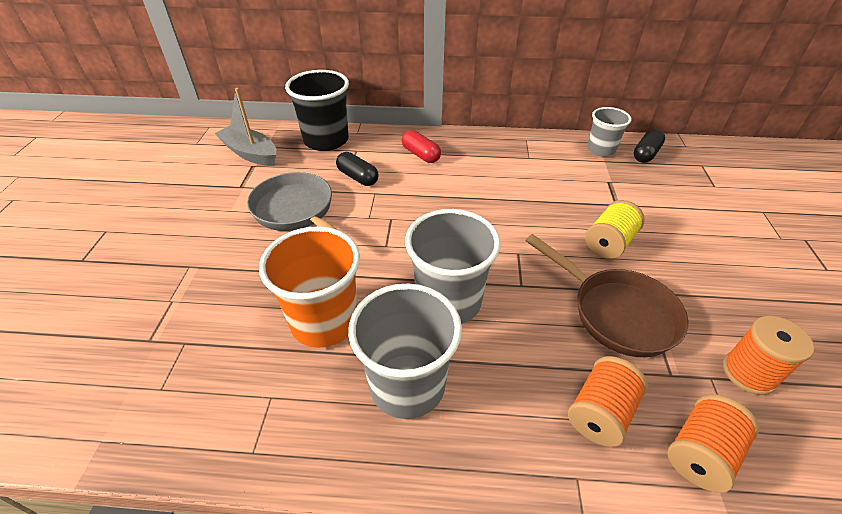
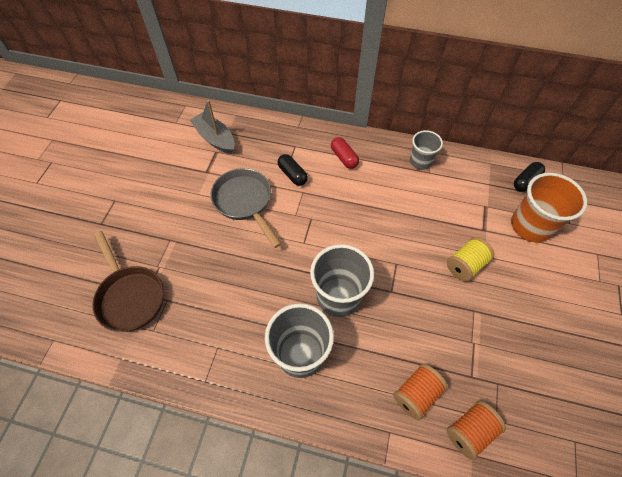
camera: 10 degrees right, 15 degrees up
orange cup [259,226,360,348] -> orange cup moved to [511,173,587,243]
black cup [285,70,349,151] -> none
brown pan [525,234,688,357] -> brown pan moved to [92,231,164,332]
grey cup [587,107,631,157] -> grey cup moved to [410,130,443,170]
orange spool [723,316,814,395] -> none

